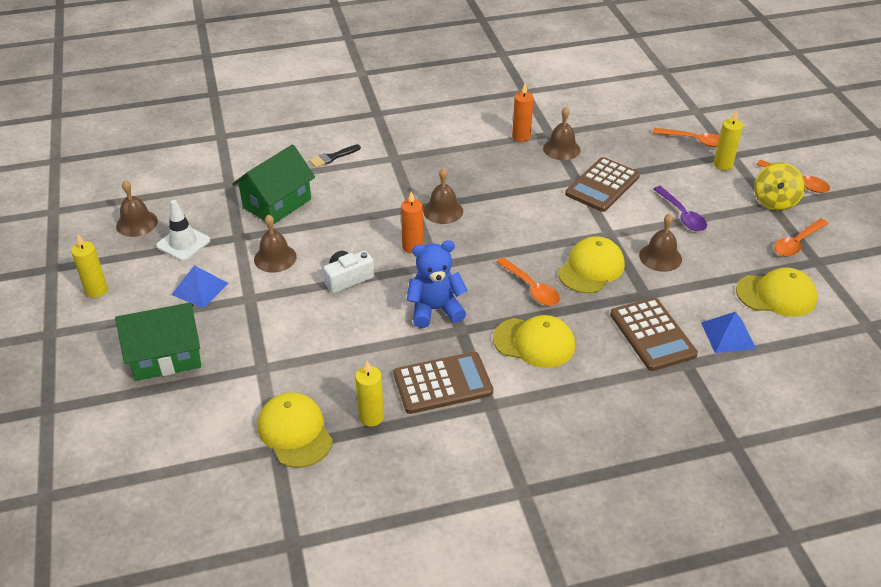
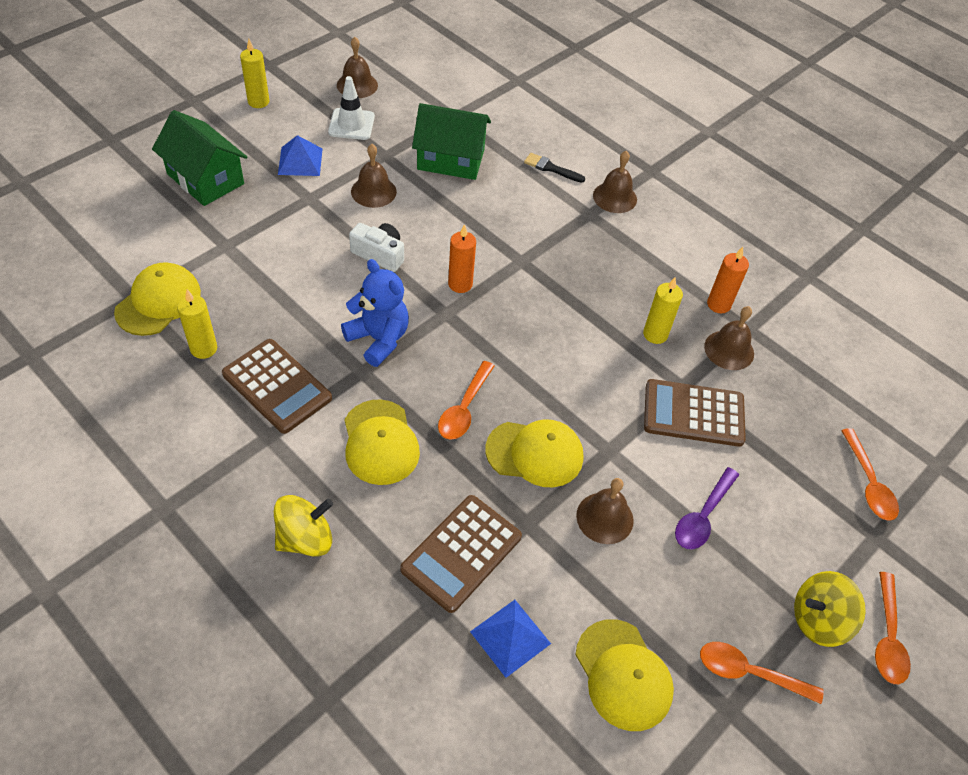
camera: 55 degrees right, 10 degrees up
brown bell [423,168,463,224] -> brown bell moved to [593,151,637,213]
yellow candle [714,110,743,170] -> yellow candle moved to [643,278,683,344]
none -> yellow spinning top [274,495,333,557]

